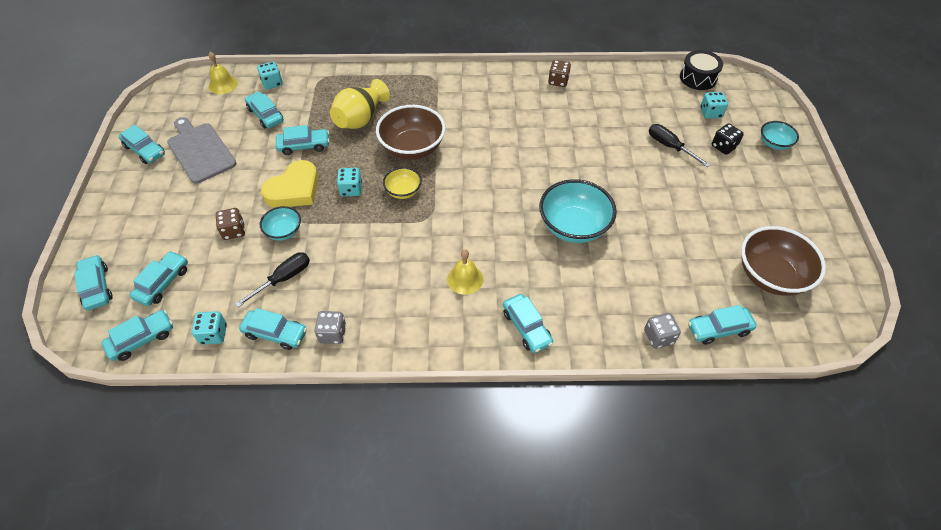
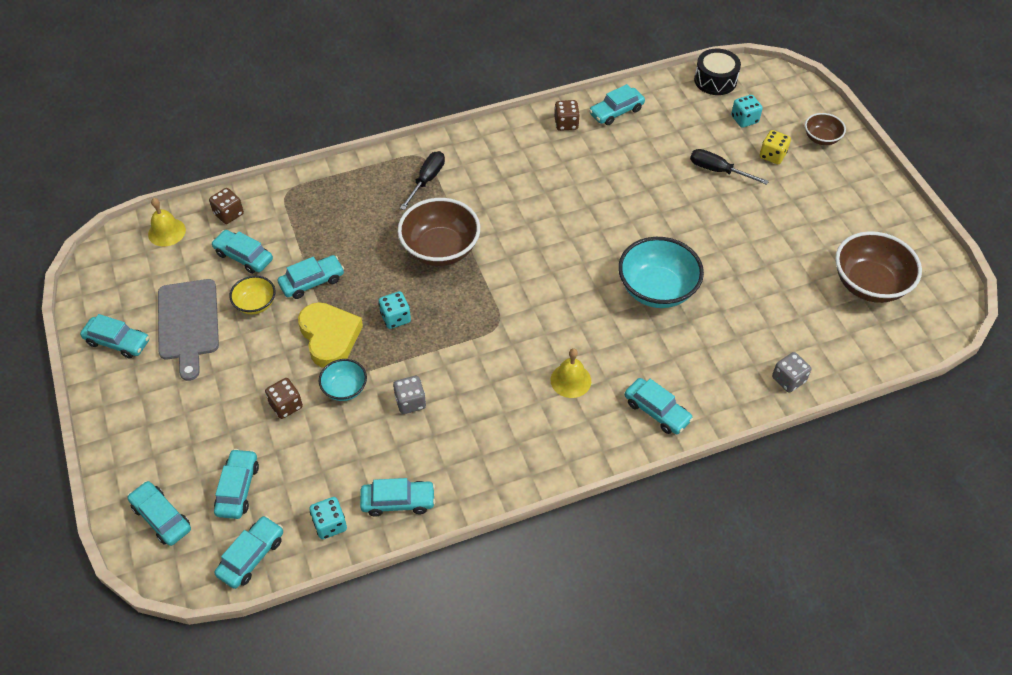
camera: 20 degrees left, 0 degrees up
grey cutting board [167,117,237,184] -> grey cutting board turned 135 degrees counterclockwise [158,279,219,381]
black screwdriver [235,252,310,307] -> black screwdriver moved to [400,151,445,210]
turquoise dice [257,62,283,90] -> brown dice [209,188,244,224]
yellow heart [261,160,318,208] -> yellow heart turned 45 degrees counterclockwise [298,302,363,368]
grey dice [314,311,346,344] -> grey dice moved to [393,376,426,414]
yellow vase [330,79,390,129] -> none
yellow bowl [383,167,422,199] -> yellow bowl moved to [229,276,275,314]
turquoise car [688,305,757,345] -> turquoise car moved to [589,84,645,125]
black dice [712,123,744,155] -> yellow dice [760,130,791,164]
turquoise bowl [761,121,799,150] -> brown bowl [805,113,846,145]

